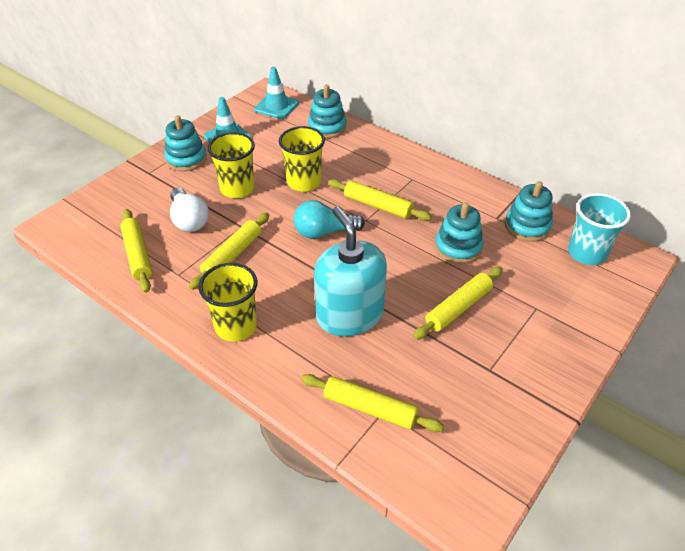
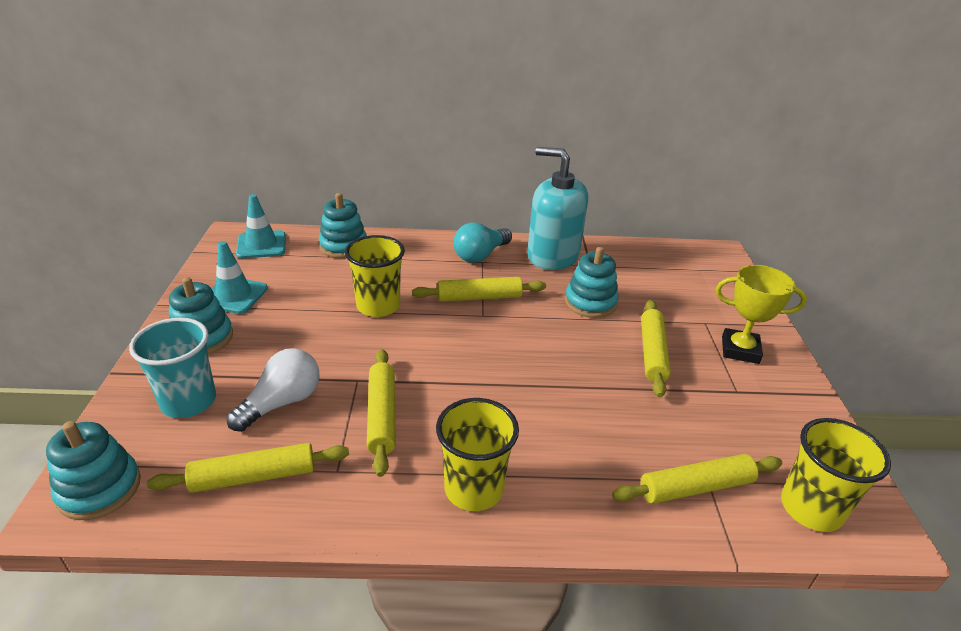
camera: 40 degrees left, 10 degrees down
yellow rolling pin [120,209,152,293] -> yellow rolling pin turned 45 degrees counterclockwise [147,443,349,493]
white light bulb [170,188,209,232] -> white light bulb turned 75 degrees counterclockwise [227,348,320,432]
yellow cup [208,132,255,198] -> yellow cup moved to [781,418,891,532]
turquoise light bulb [293,200,365,239] -> turquoise light bulb moved to [453,222,512,263]
turquoise soap dispenser [314,206,387,336] -> turquoise soap dispenser moved to [527,147,588,270]
turquoise stacking toy [505,181,553,242] -> turquoise stacking toy moved to [46,421,141,520]
turquoise cup [568,193,631,265] -> turquoise cup moved to [129,318,216,418]
none -> yellow trophy [716,265,807,364]

